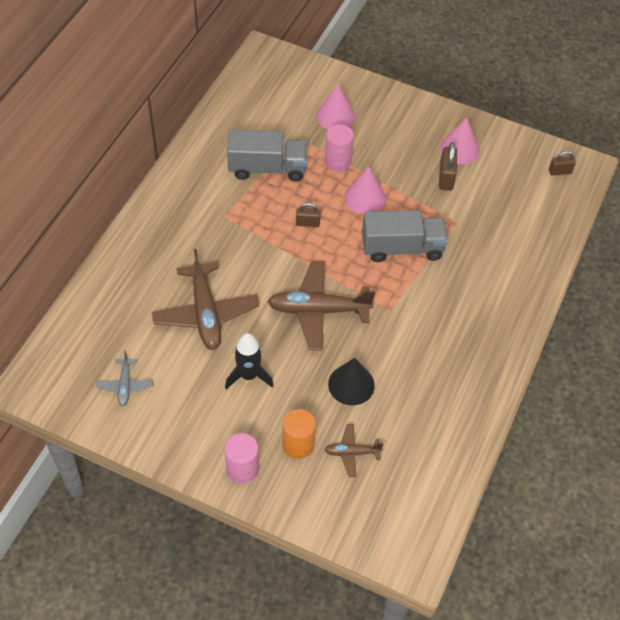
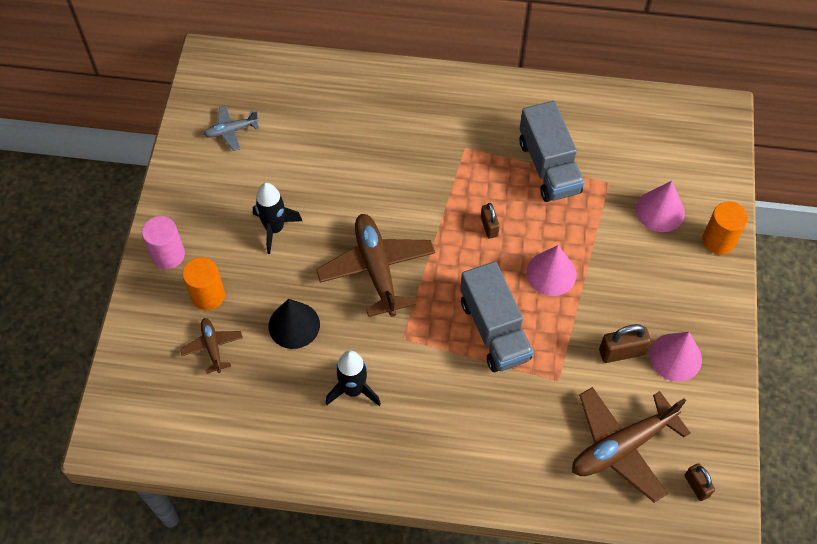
camera: 75 degrees right, 5 degrees up
brown plane [152,249,259,350] -> brown plane moved to [572,387,690,503]
pink cylinder [325,124,354,171] -> none
none -> black rocket [326,351,381,406]
none -> orange cylinder [702,201,748,255]

